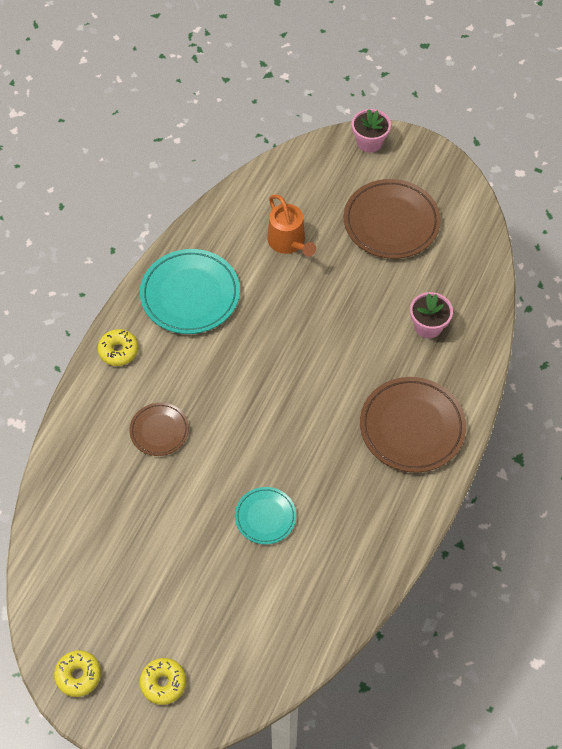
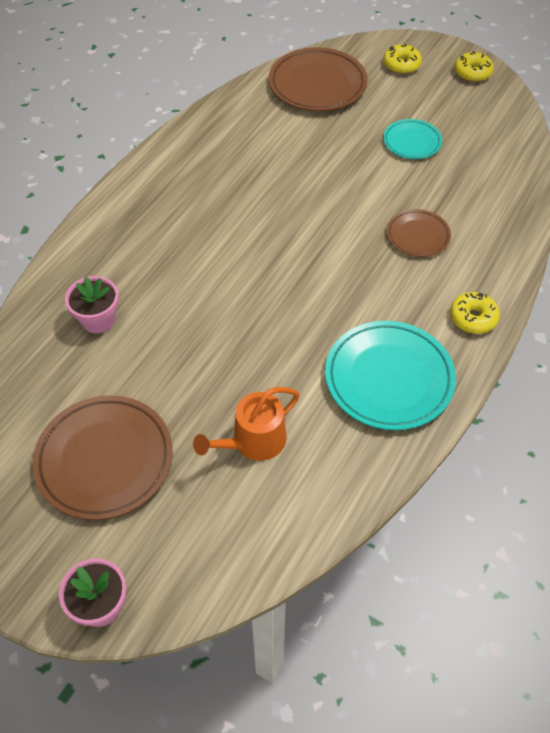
camera: 175 degrees left, 5 degrees down
turquoise plate [235,487,296,544] -> turquoise plate moved to [383,119,442,159]
orange watering can [267,194,316,256] -> orange watering can turned 105 degrees counterclockwise [193,387,300,461]
brown plate [360,377,466,473] -> brown plate moved to [269,47,368,111]

